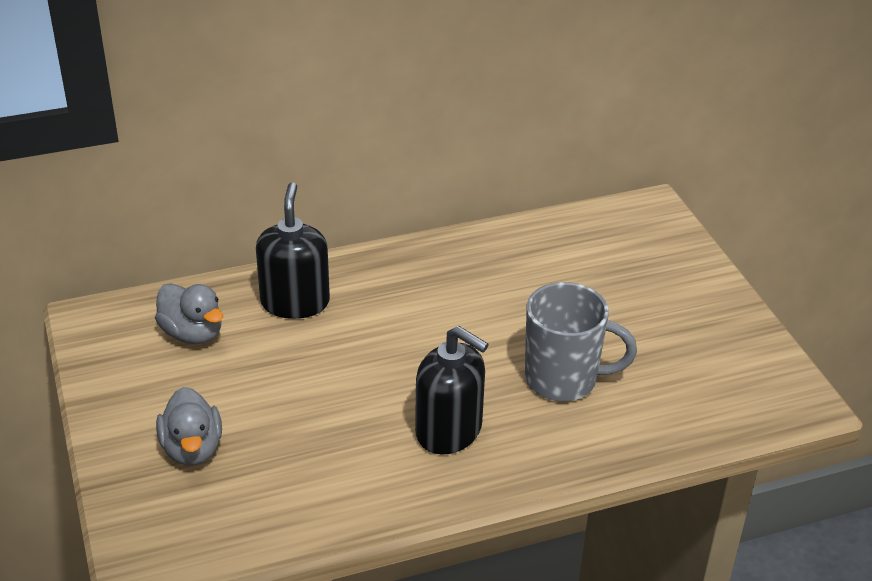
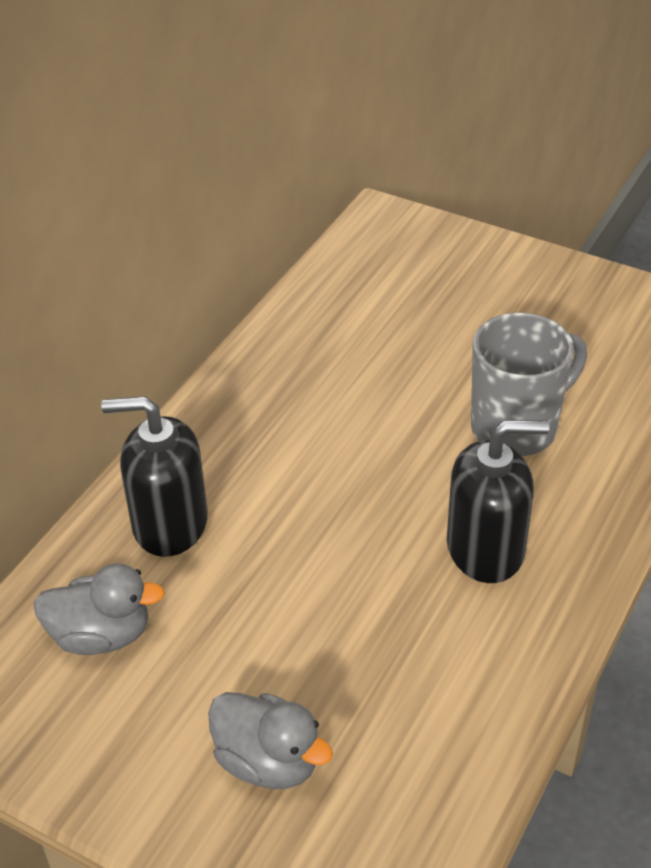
camera: 40 degrees left, 5 degrees up
black soap dispenser [256,182,330,319] -> black soap dispenser turned 45 degrees counterclockwise [101,396,208,557]

